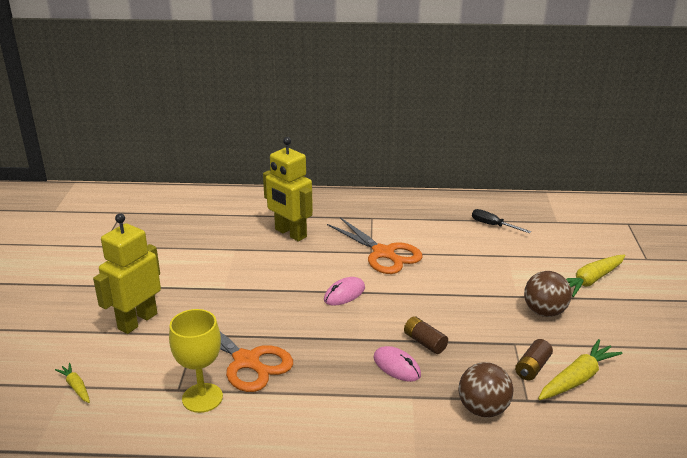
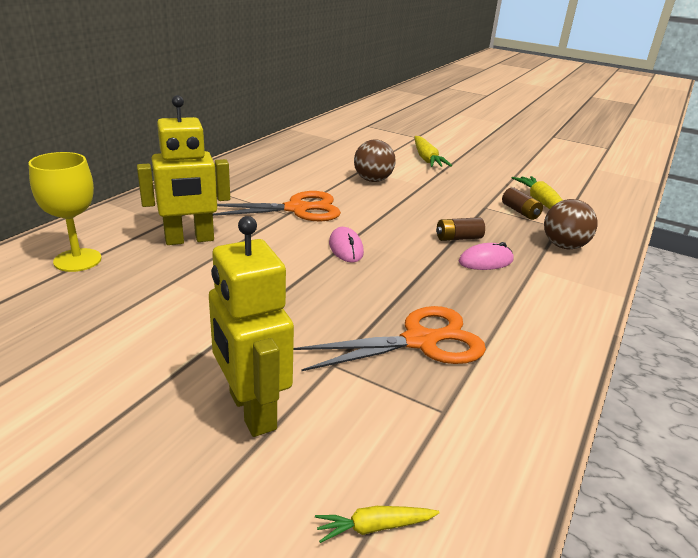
camera: 65 degrees left, 0 degrees up
yellow goblet [169,309,223,413] -> yellow goblet moved to [29,152,102,272]
black screwdriver [472,209,531,233] -> none
brown ball [524,271,572,317] -> brown ball moved to [354,140,396,182]

